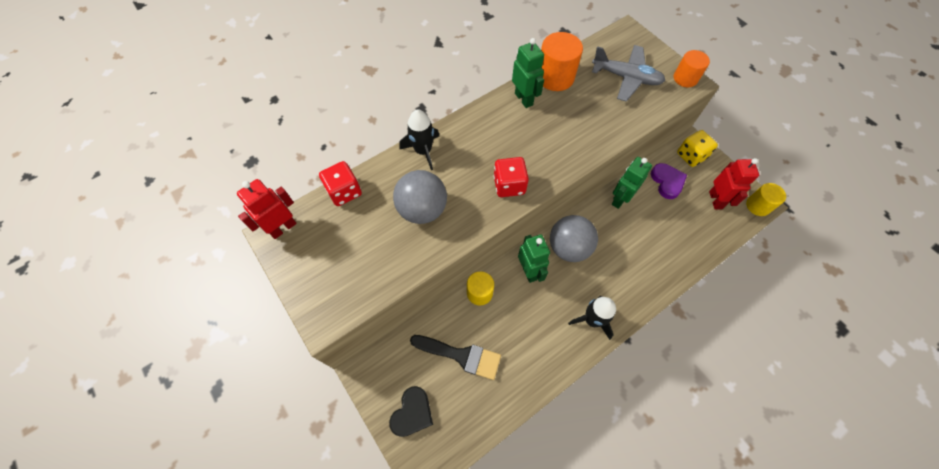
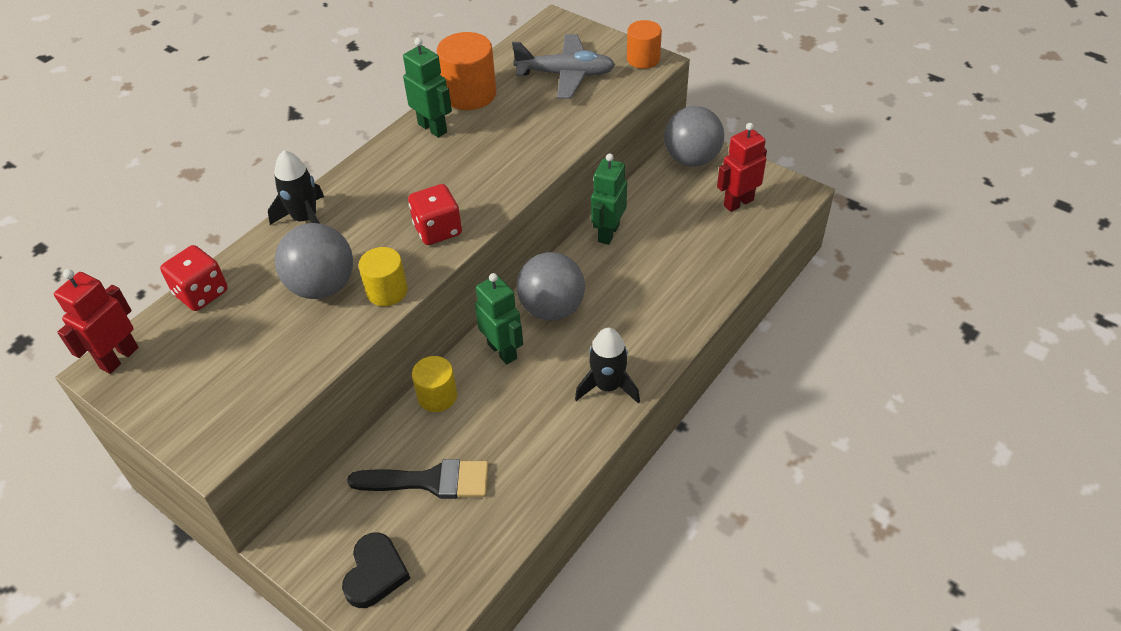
camera: 15 degrees left, 15 degrees down
purple heart [651,163,687,199] -> none
yellow dice [677,130,718,167] -> grey ball [664,106,724,167]
red robot [709,158,759,210] -> red robot turned 105 degrees counterclockwise [717,123,767,212]
yellow cylinder [746,183,786,216] -> yellow cylinder moved to [358,247,408,306]

